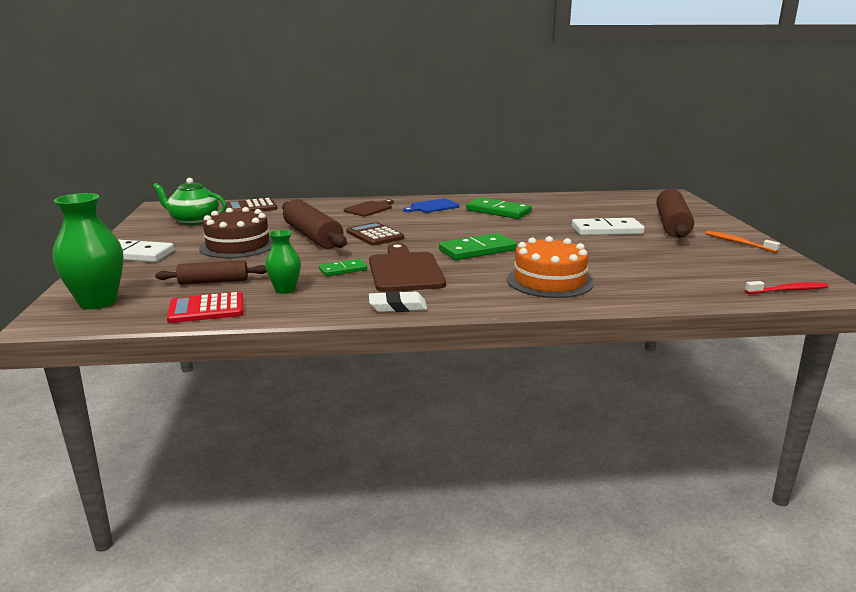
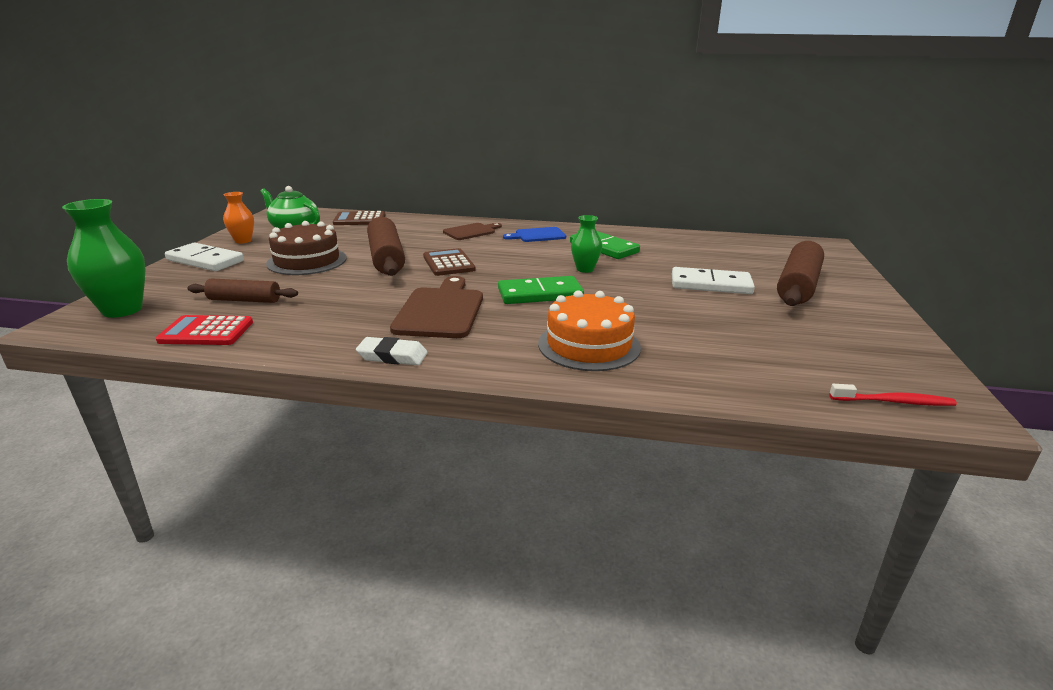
camera: 15 degrees right, 5 degrees up
green vase [265,230,301,294] -> green vase moved to [571,215,602,273]
green domino [319,259,367,276] -> none
orange toothbrush [705,231,780,253] -> none
none -> orange vase [223,192,254,244]

